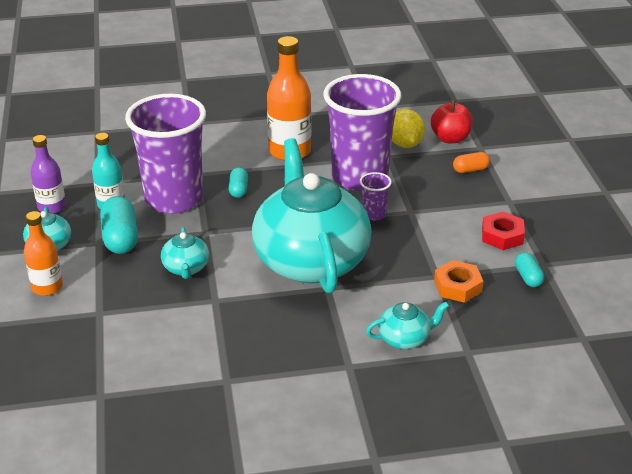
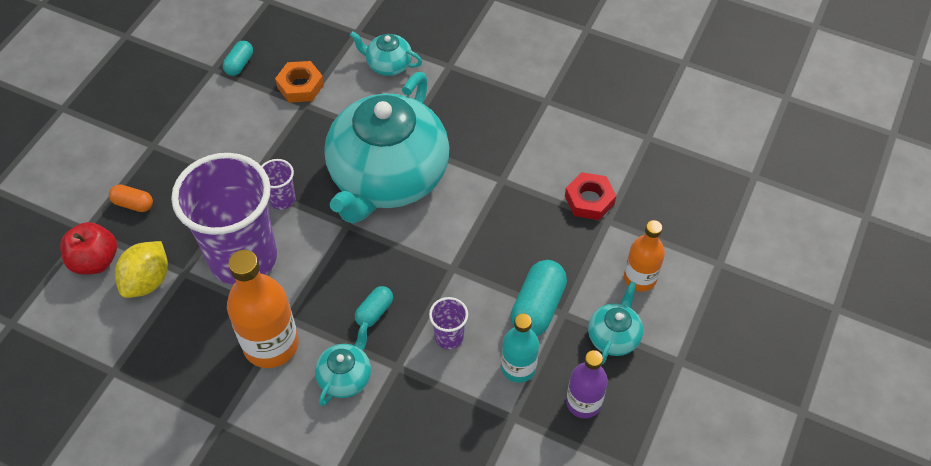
camera: 145 degrees left, 20 degrees up
purple cup [125,94,206,214] -> purple cup [429,297,468,349], size x0.40
turquoise teapot [161,227,209,279] -> turquoise teapot moved to [315,322,371,406]
red nut [482,212,525,250] -> red nut moved to [565,172,616,220]

